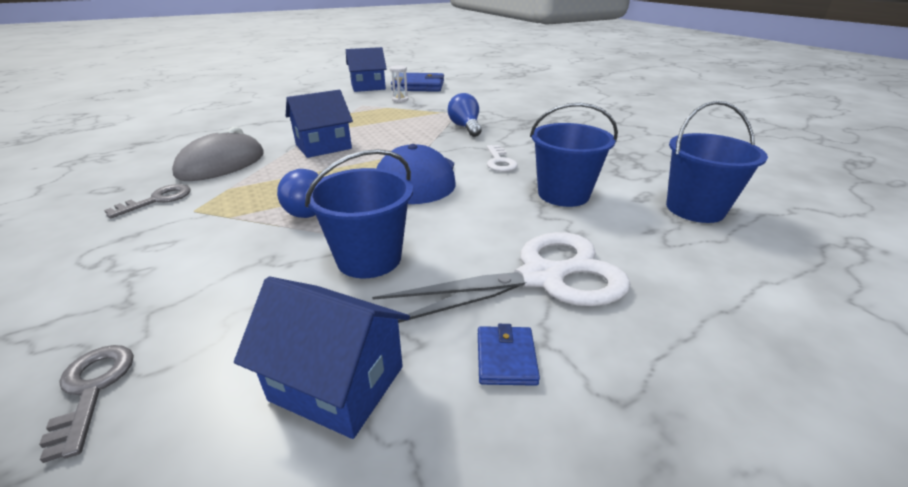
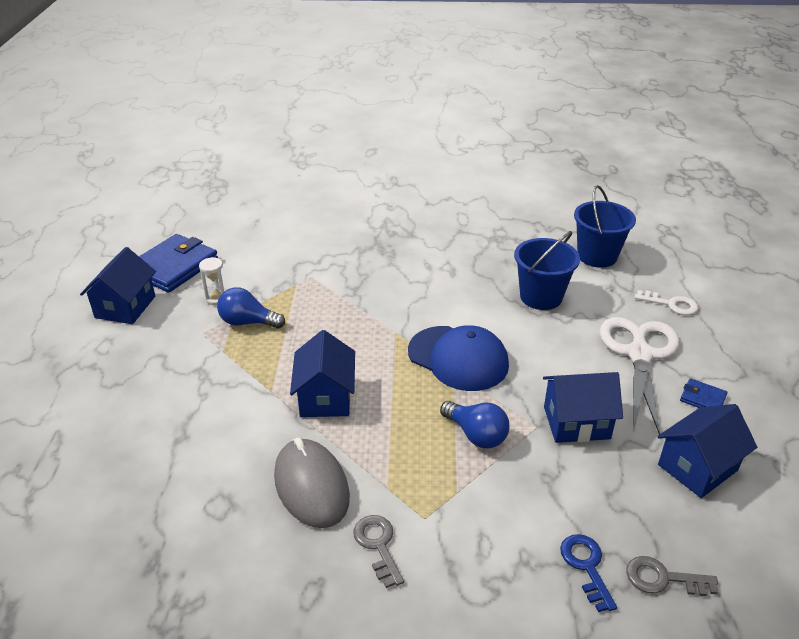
camera: 60 degrees left, 5 degrees up
blue bucket [305,149,413,278] -> blue house [543,372,623,443]
blue light bulb [448,93,481,137] -> blue light bulb moved to [217,287,285,329]
white key [487,145,518,172] -> white key moved to [635,290,698,315]
none -> blue key [560,534,617,612]

